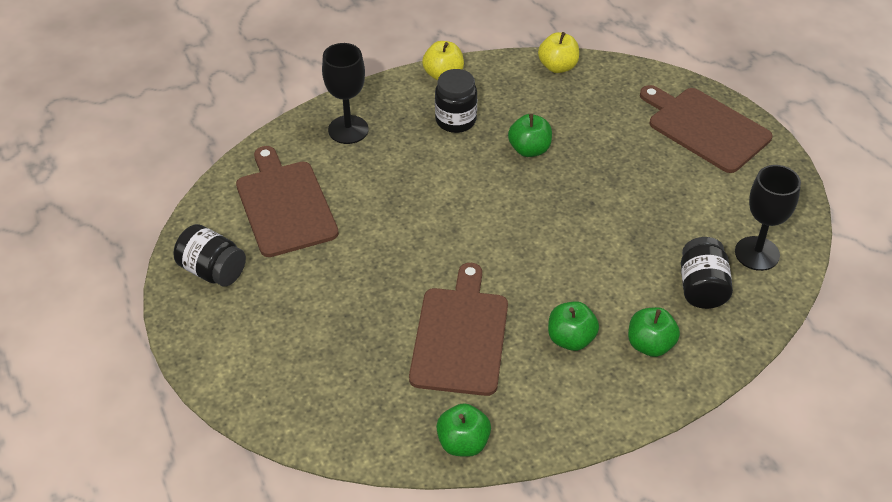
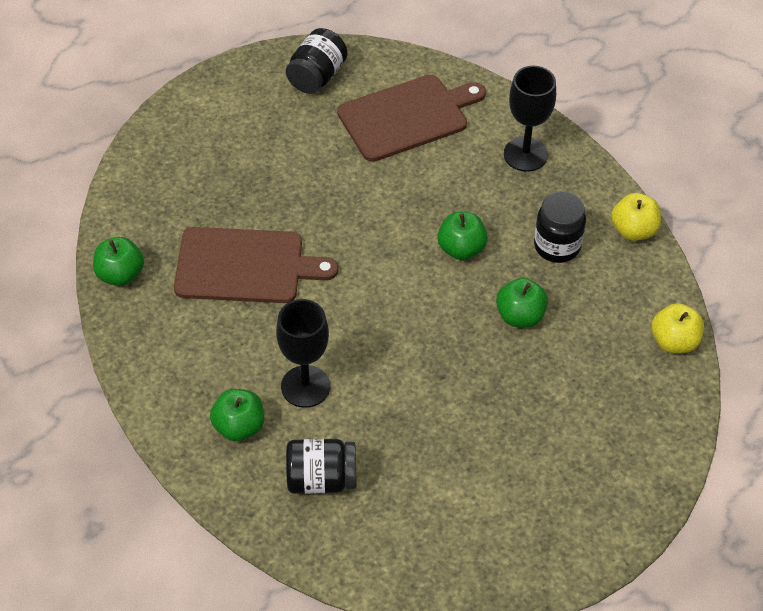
camera: 85 degrees right, 5 degrees up
green apple [548,301,599,351] -> green apple moved to [437,212,488,260]
brown cutting board [640,85,772,173] -> none
black goblet [735,165,801,271] -> black goblet moved to [276,299,330,408]

